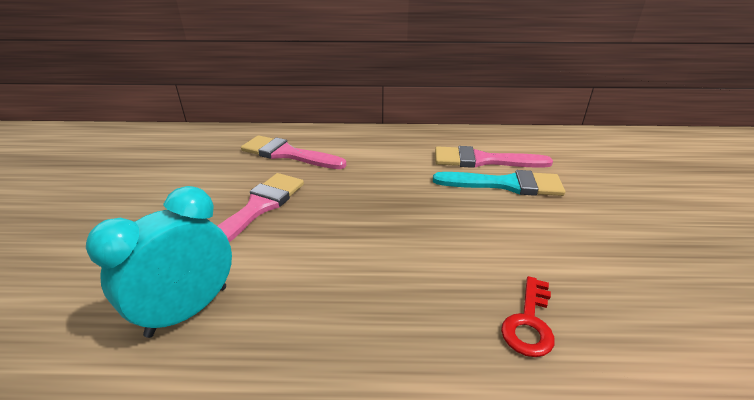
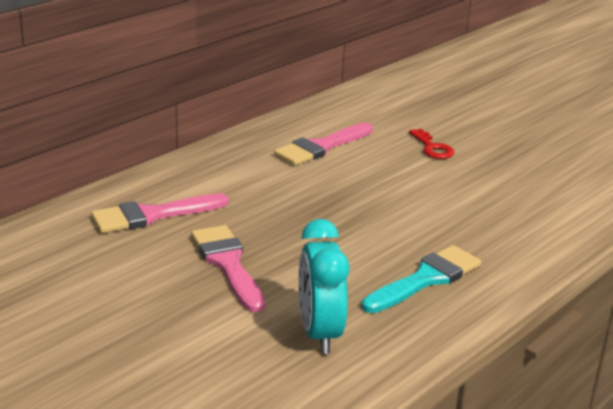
camera: 50 degrees left, 5 degrees down
turquoise brush [433,170,565,196] -> turquoise brush moved to [361,245,481,313]
red key [501,276,555,357] -> red key moved to [409,129,455,159]

